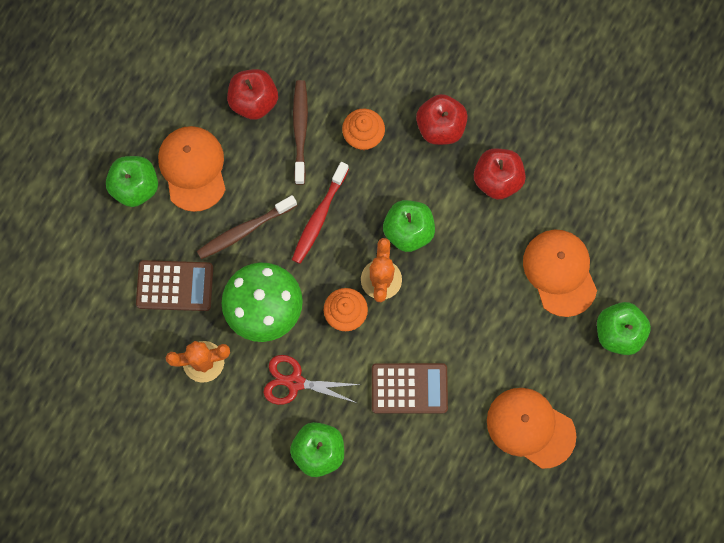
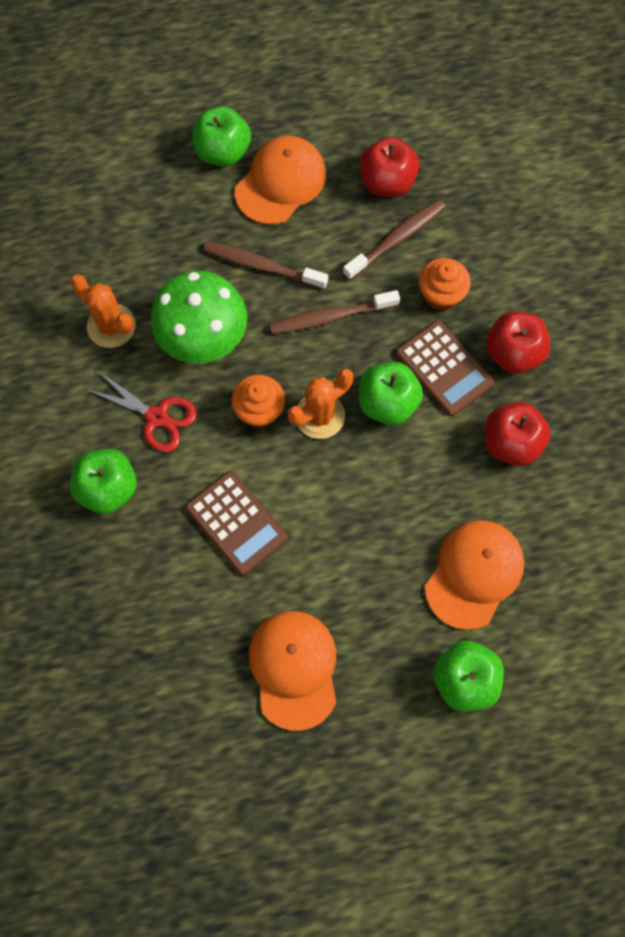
camera: 50 degrees right, 5 degrees down
brown calculator [136,260,213,311] -> brown calculator moved to [396,320,494,416]
red scissors [263,355,362,405] -> red scissors turned 150 degrees clockwise [85,372,197,452]
red toothbrush [292,162,349,264] -> brown toothbrush [270,290,400,334]

